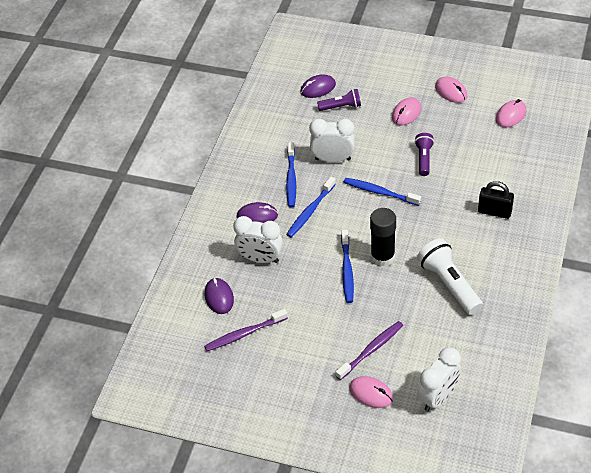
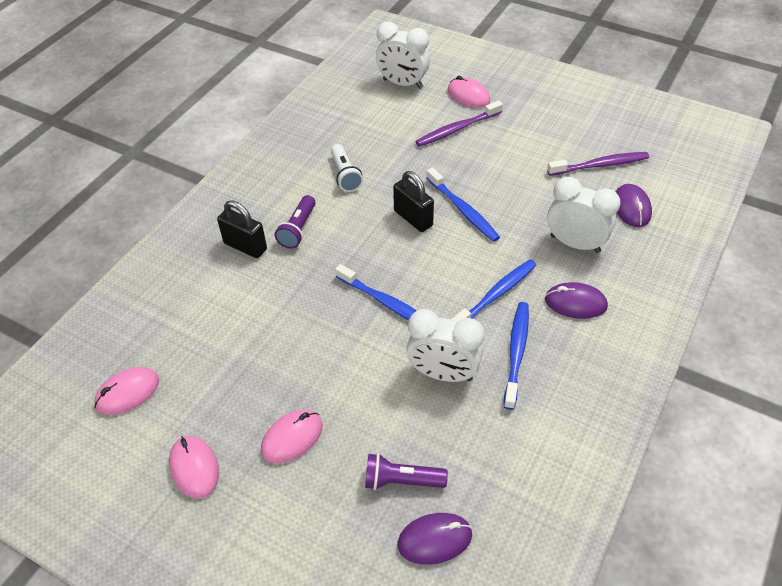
camera: 170 degrees left, 0 degrees up
blue toothbrush [341,230,354,303] -> blue toothbrush turned 135 degrees clockwise [426,167,500,242]
black glue stick [370,208,396,266] -> black padlock [393,171,434,232]
purple flashlight [415,133,434,176] -> purple flashlight moved to [275,195,316,249]
white flashlight [417,238,483,315] -> white flashlight [331,144,363,192], size x0.60
white clock [417,347,461,411] -> white clock turned 120 degrees counterclockwise [376,22,430,89]

